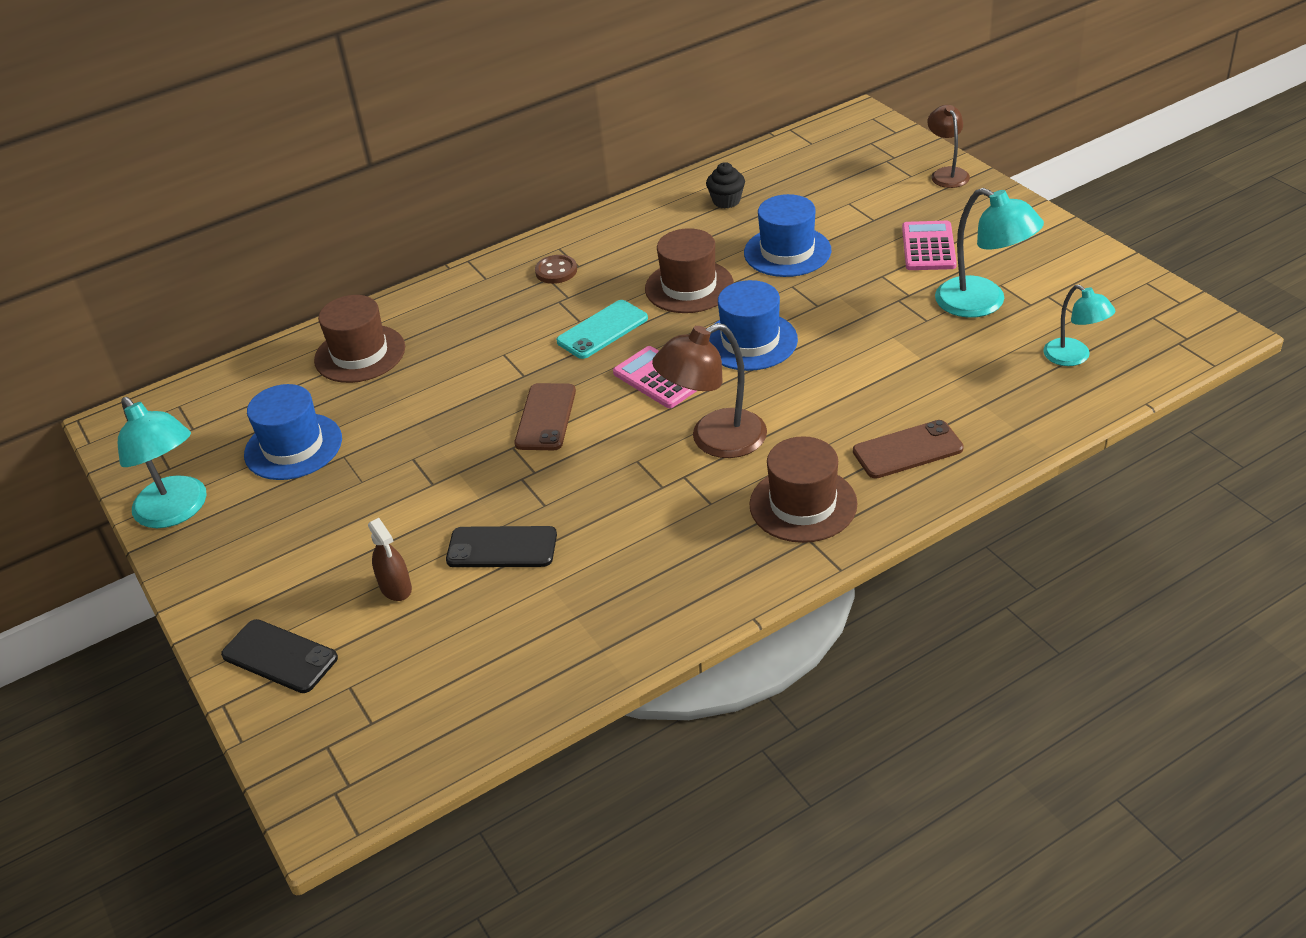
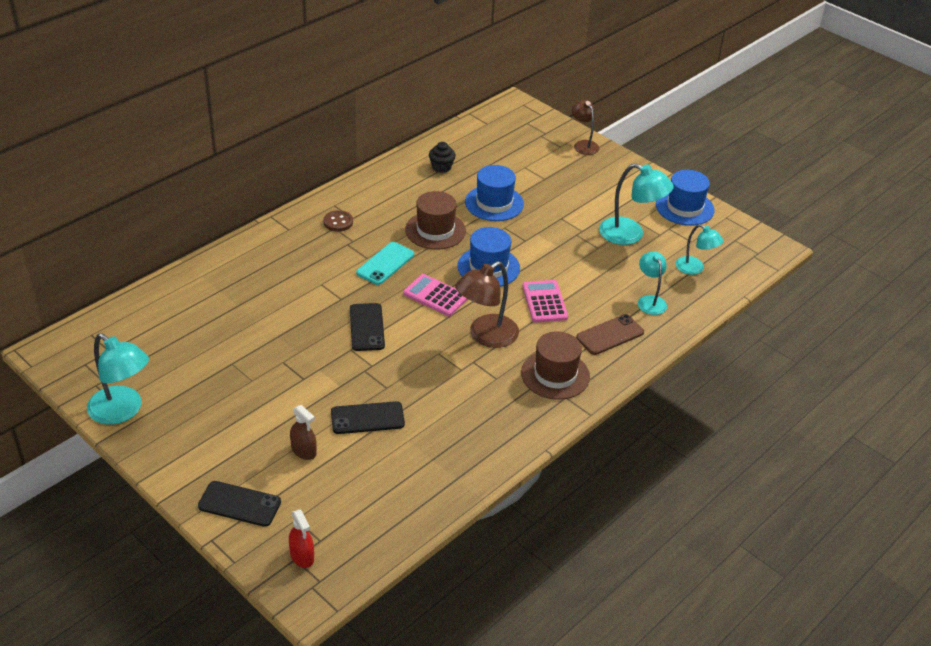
camera: 20 degrees left, 0 degrees up
blue hat [244,384,342,480] -> blue hat moved to [656,170,714,226]
brown hat [314,295,405,383] -> none
brown phone [514,383,576,450] -> black phone [350,303,385,351]
pink calculator [902,221,957,270] -> pink calculator moved to [522,280,568,323]
none -> red spray bottle [289,509,314,568]
none -> turquoise lamp [638,251,667,315]

